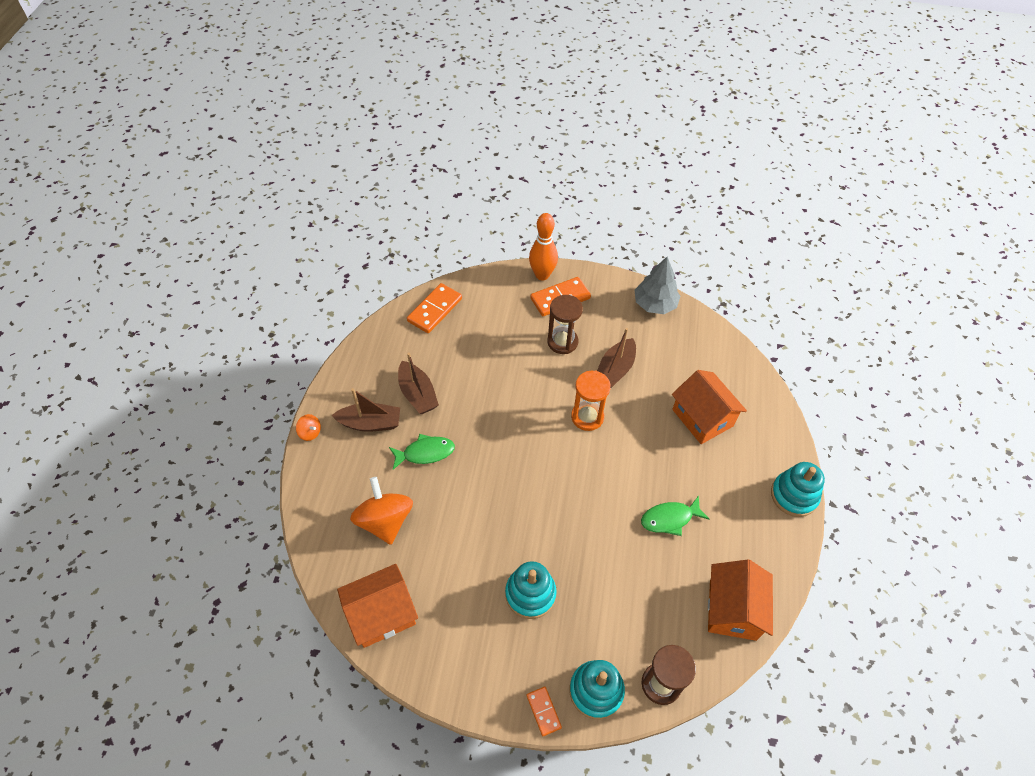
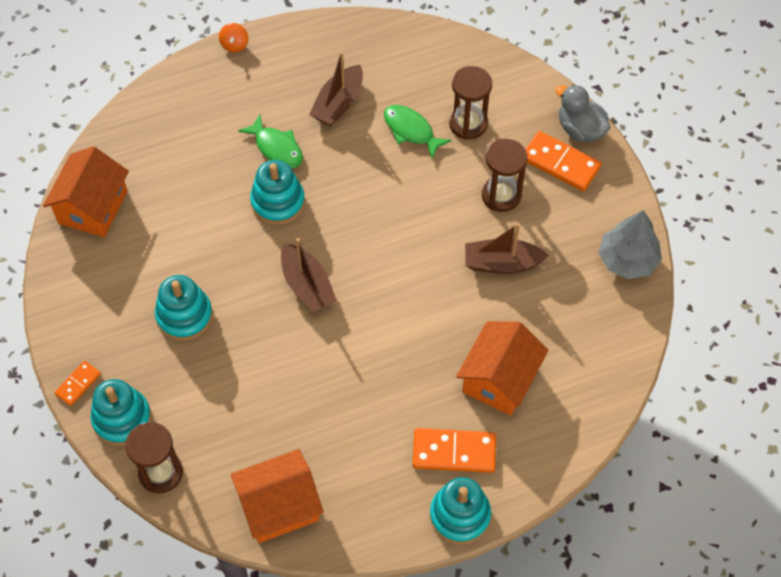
camera: 60 degrees right, 5 degrees up
brown boat [331,388,400,432] -> brown boat moved to [281,238,337,312]
orange house [337,564,418,648] -> orange house turned 75 degrees clockwise [43,146,129,237]
orange spinning top [350,477,413,545] -> none
orange domino [407,283,462,333] -> orange domino moved to [412,428,496,473]
orange bowling pin [529,213,558,281] -> grey duck [555,84,610,142]
orange hourglass [571,371,611,431] -> none
green fish [641,495,709,536] -> green fish moved to [384,105,451,158]
none -> turquoise stacking toy [250,160,305,225]
none -> brown hourglass [449,66,492,140]

